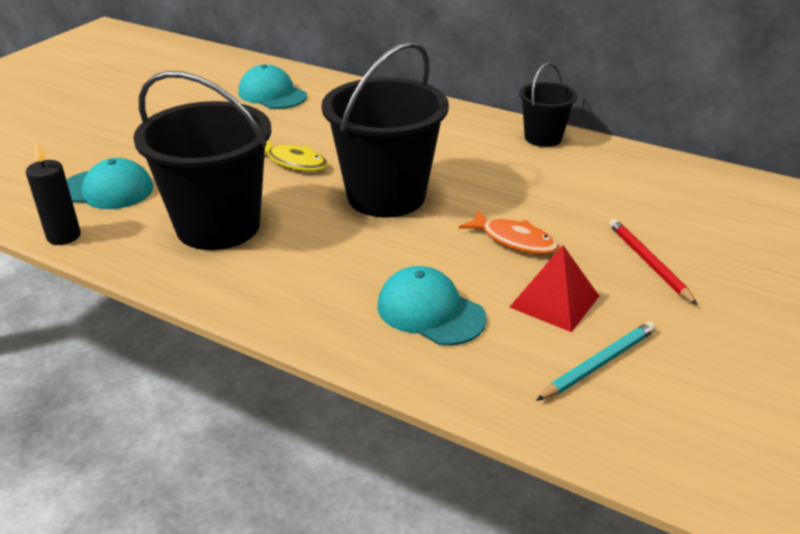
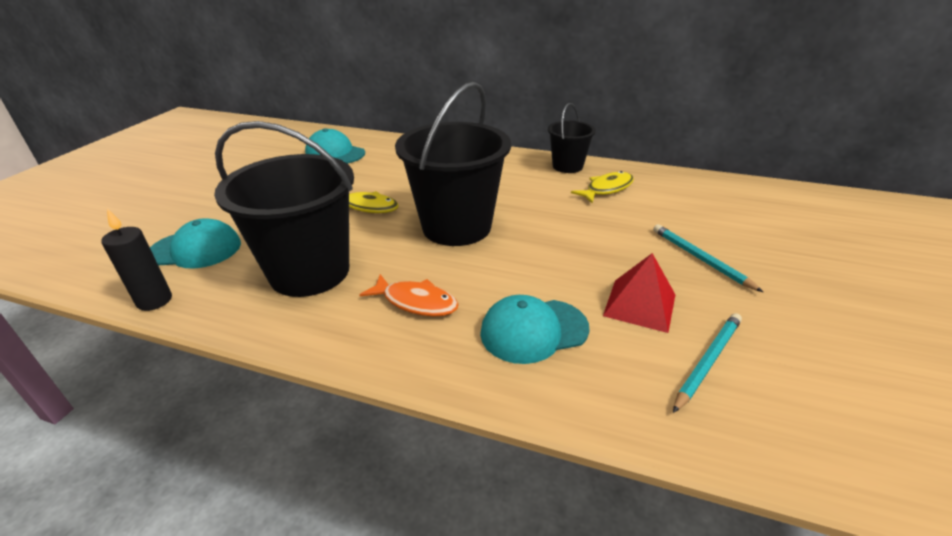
camera: 10 degrees left, 0 degrees up
turquoise cap [377,266,487,346] -> turquoise cap turned 45 degrees counterclockwise [480,295,590,364]
orange fish [459,210,559,255] -> orange fish moved to [359,274,459,316]
red pencil [609,219,698,305] -> turquoise pencil [653,224,763,292]
none -> yellow fish [571,171,634,203]

